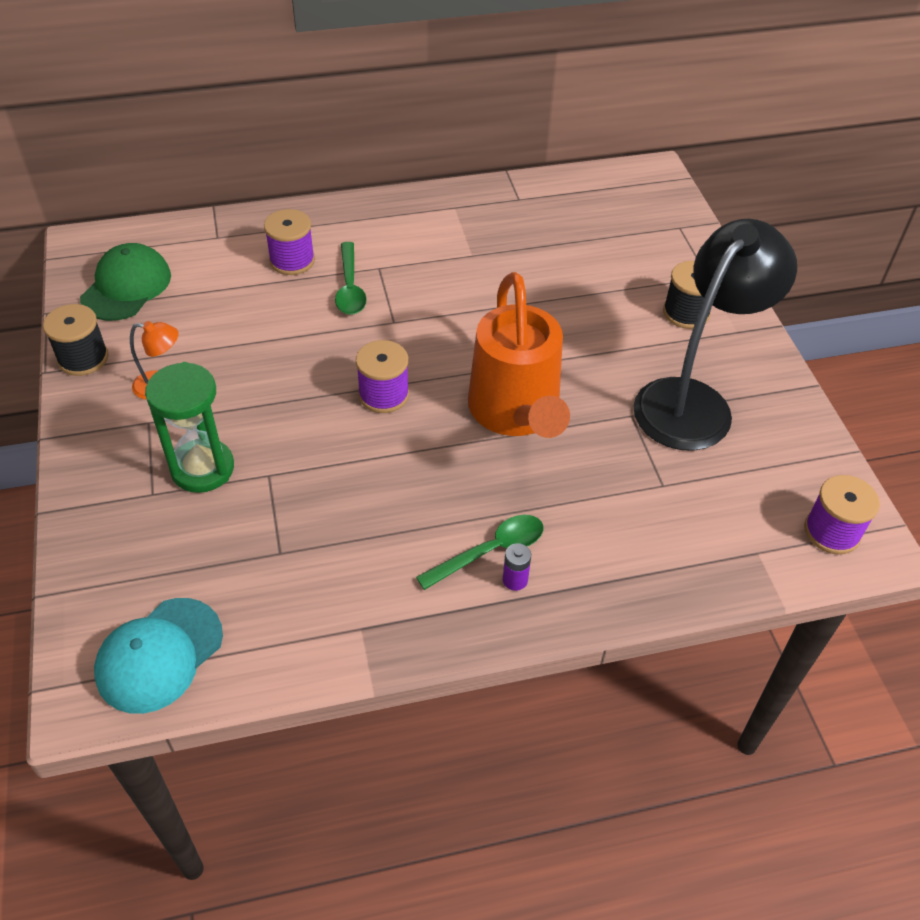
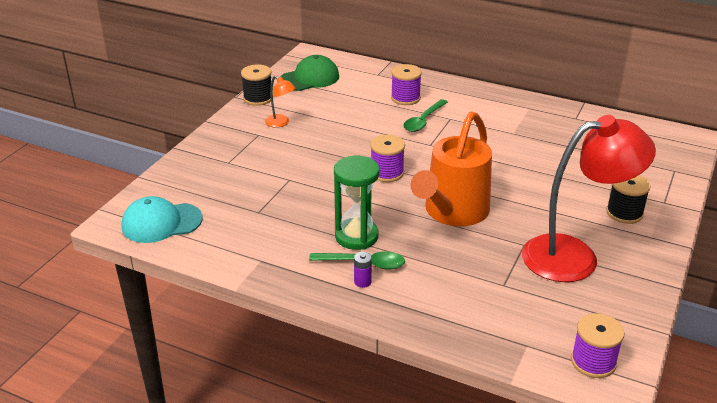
camera: 40 degrees right, 15 degrees down
green hourglass [145,362,234,493] -> green hourglass moved to [334,156,380,250]
black lamp [633,219,797,451] -> red lamp [522,115,656,282]

